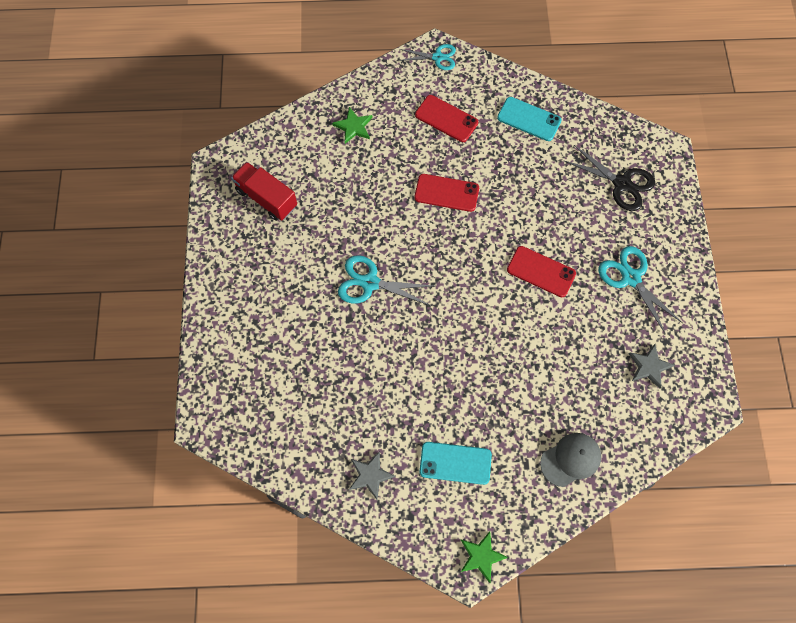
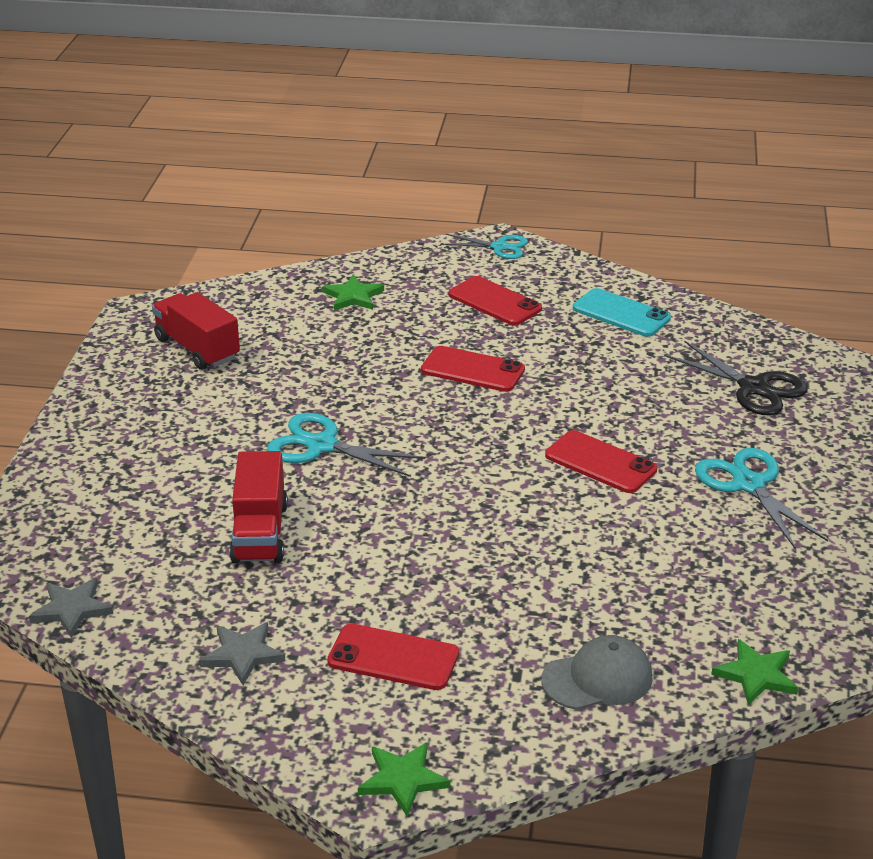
camera: 10 degrees right, 35 degrees down
turquoise phone [419,442,492,485] -> red phone [327,624,459,690]
grey star [628,344,674,389] -> grey star moved to [29,578,113,638]
none -> red truck [229,451,288,563]
none -> green star [711,639,798,705]

